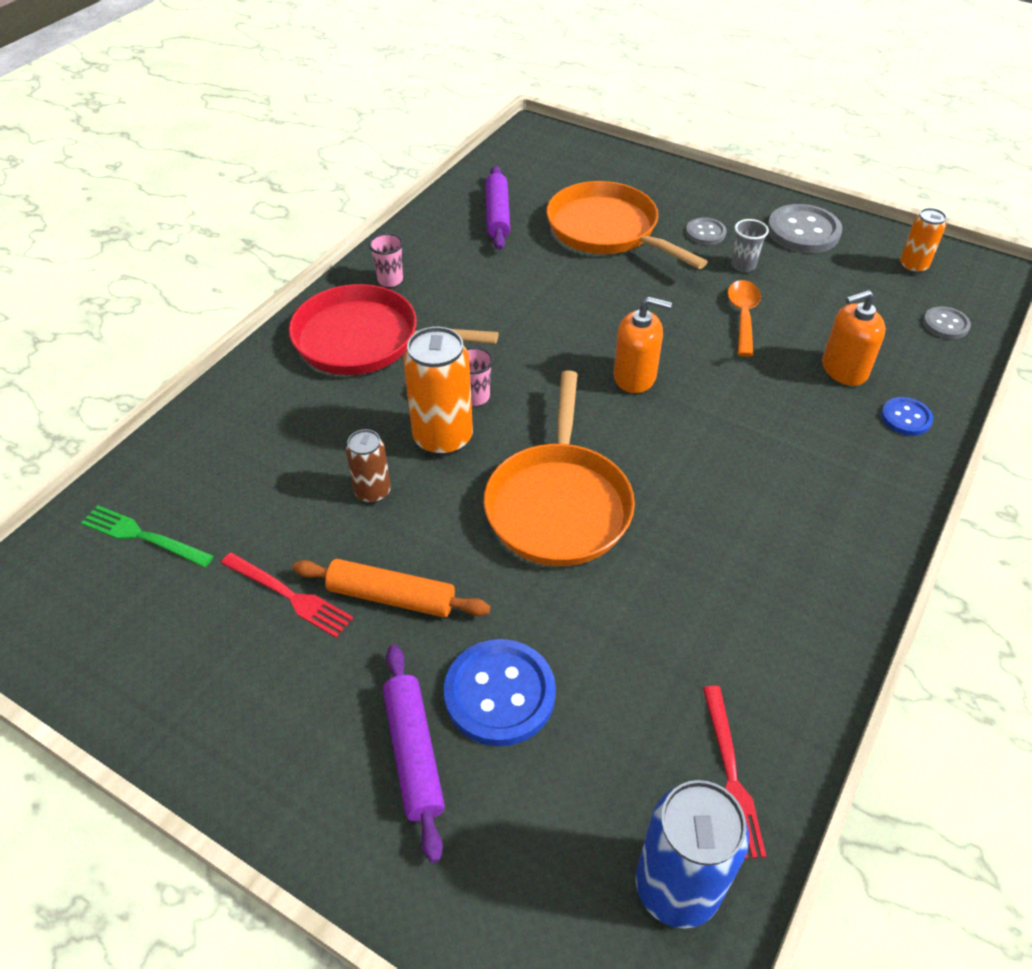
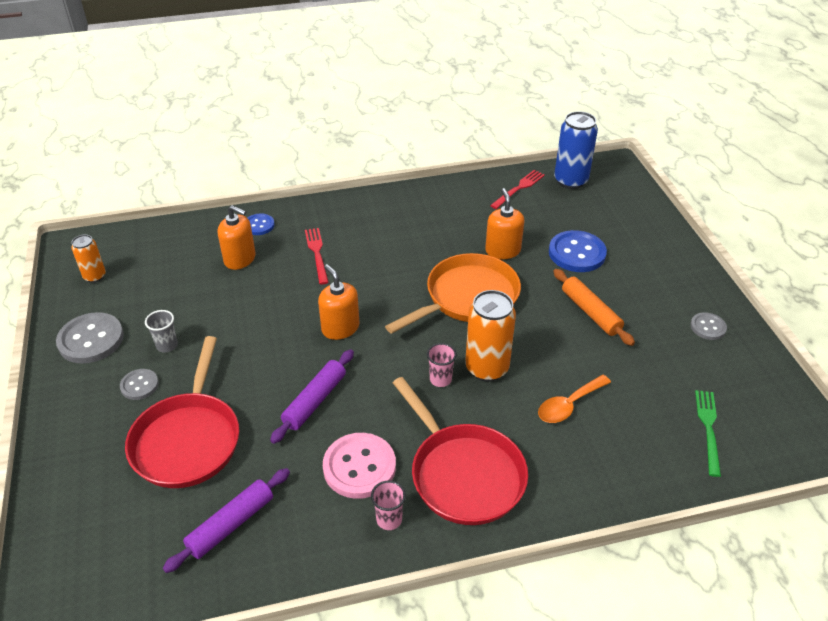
camera: 135 degrees left, 5 degrees down
green fork [81,505,214,568] -> green fork turned 150 degrees counterclockwise [695,390,721,477]
red fork [221,552,353,638] -> red fork moved to [305,228,329,284]
brown can [346,429,391,503] -> none
purple rolling pin [383,645,445,863] -> purple rolling pin moved to [270,349,354,444]
orange pan [546,181,708,269] -> red pan [125,336,239,488]
orange spoon [728,280,761,357] -> orange spoon moved to [538,375,611,423]
grey button [923,306,971,339] -> grey button moved to [690,312,727,340]
none -> pink button [323,433,396,499]
none -> orange soap dispenser [485,188,524,259]

